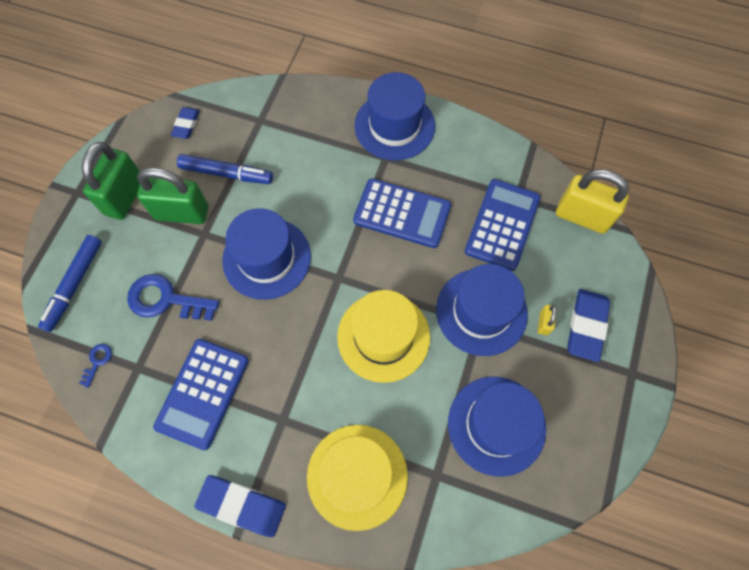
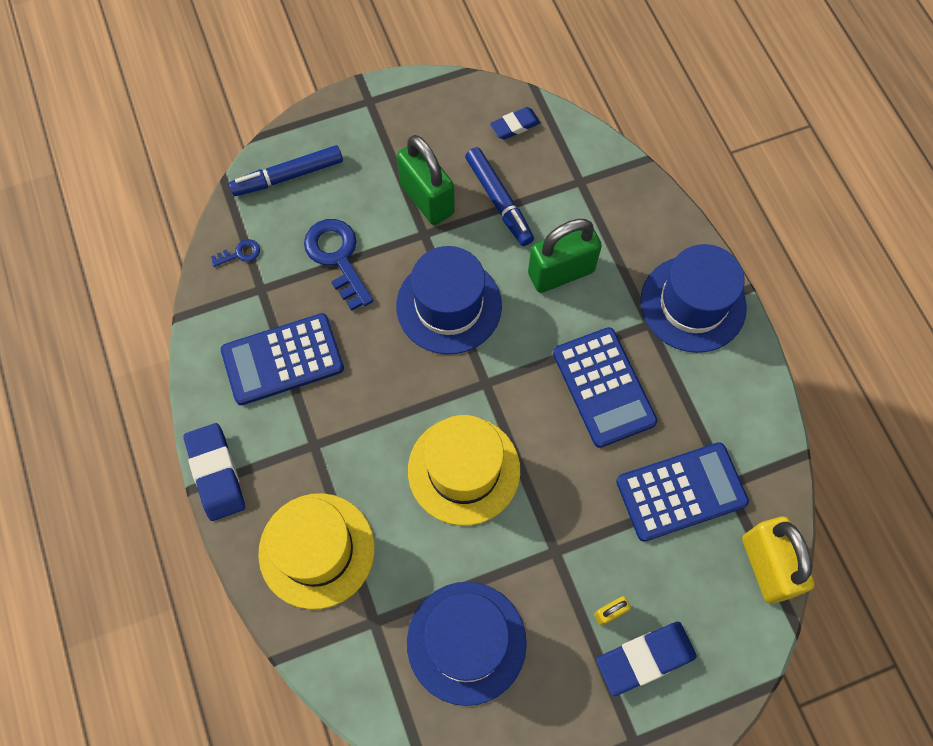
camera: 50 degrees right, 0 degrees up
green padlock [82,142,140,220] -> green padlock moved to [528,219,602,293]
blue hat [436,264,528,356] -> none

